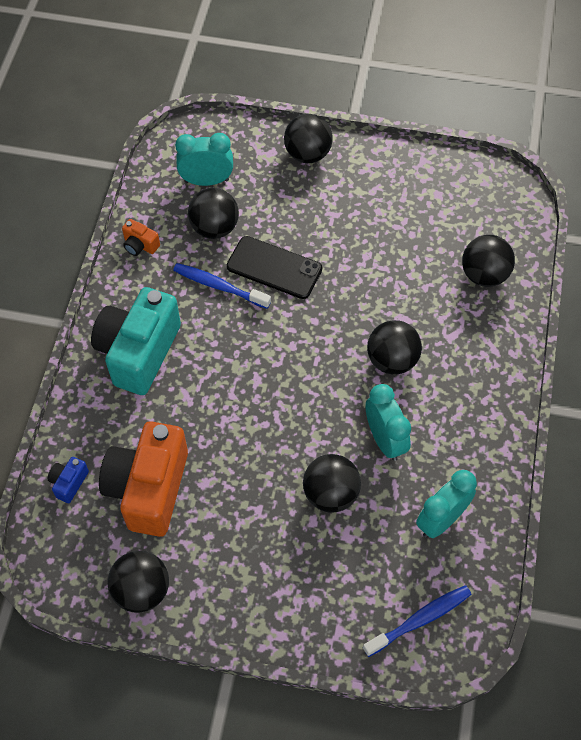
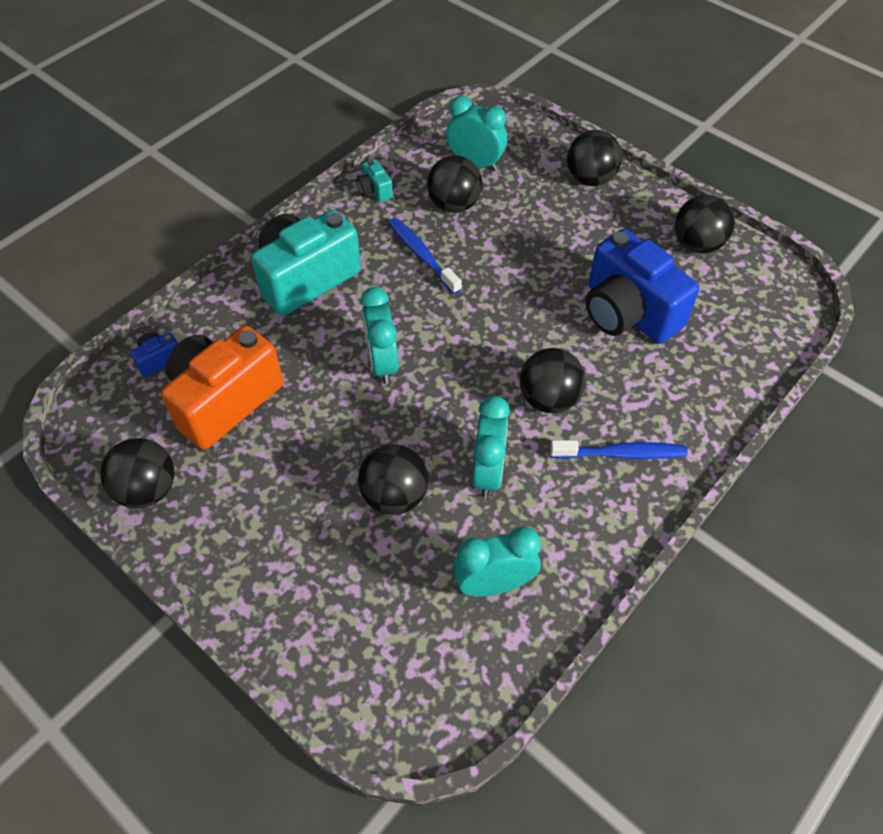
camera: 30 degrees right, 5 degrees down
orange camera [122,219,160,256] -> turquoise camera [356,159,393,202]
black phone [227,236,322,299] -> none
blue toothbrush [363,585,472,657] -> blue toothbrush moved to [550,440,688,459]
black ball [462,235,515,287] -> black ball moved to [675,195,735,253]
none -> turquoise clock [360,287,399,384]
none -> blue camera [585,229,699,344]

